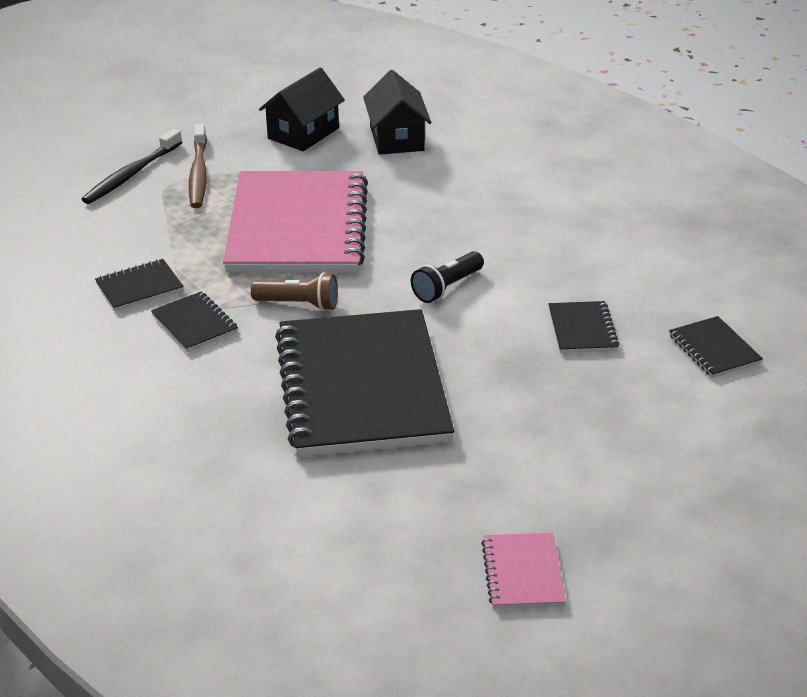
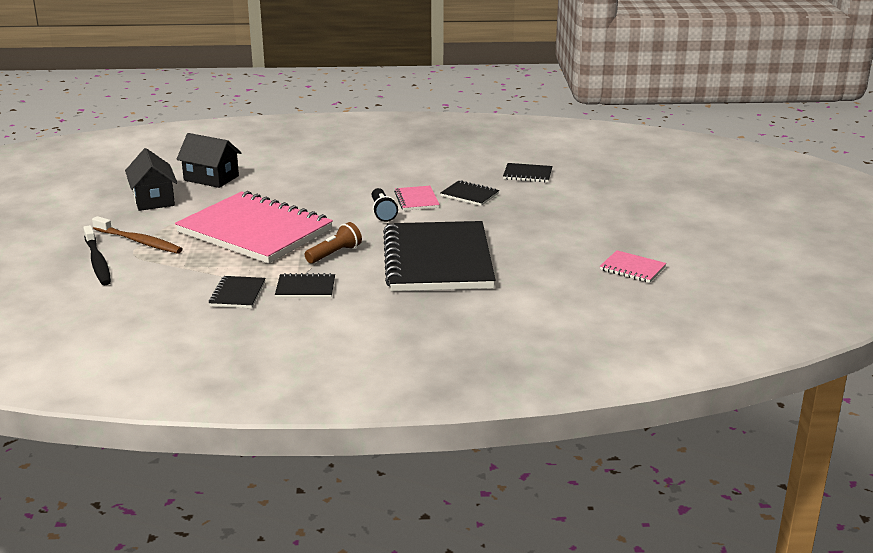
camera: 55 degrees left, 10 degrees down
black notebook [275,309,454,457] -> black notebook turned 60 degrees clockwise [383,221,496,291]
none -> pink notebook [394,186,440,211]

